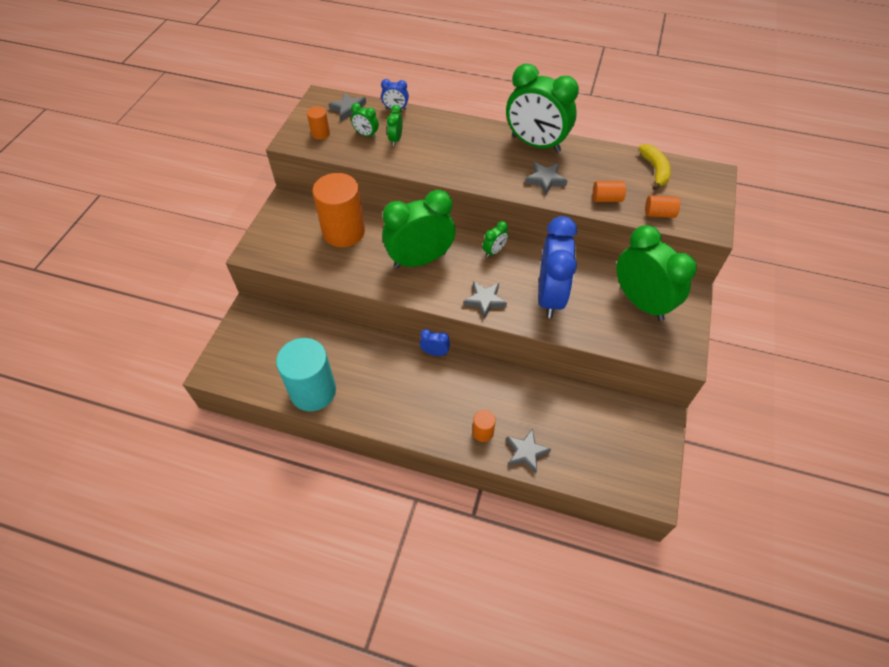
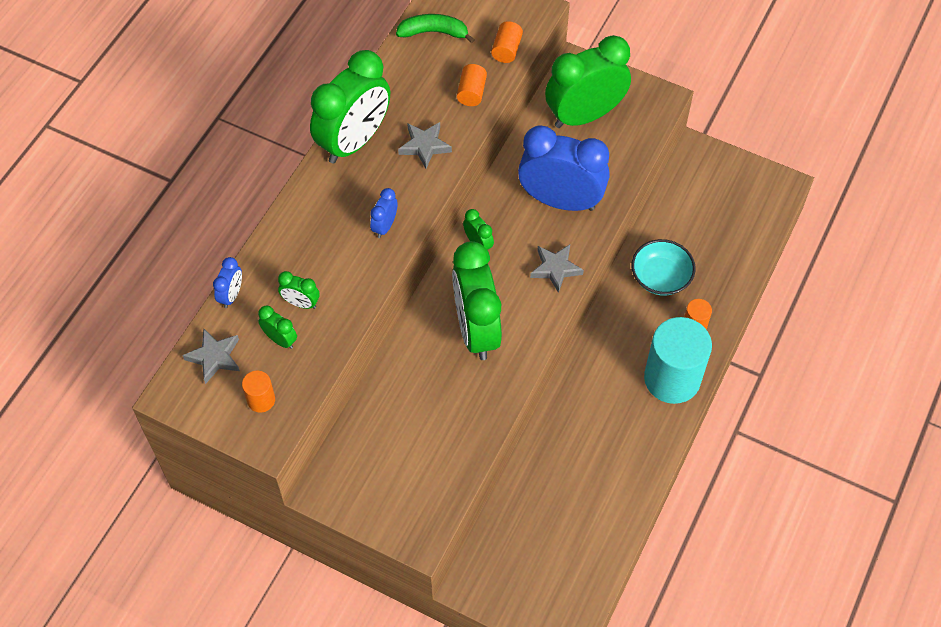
camera: 80 degrees left, 5 degrees up
turquoise cylinder [276,338,336,411] -> turquoise cylinder moved to [644,317,712,404]
orange cylinder [312,173,365,247] -> none
green clock [351,103,379,138] -> green clock turned 90 degrees counterclockwise [258,305,297,349]
blue clock [420,329,450,356] -> blue clock moved to [370,188,398,238]
grey star [506,428,551,474] -> none
yellow banana [638,144,671,190] -> green banana [396,14,475,43]
none -> turquoise bowl [631,239,696,296]

